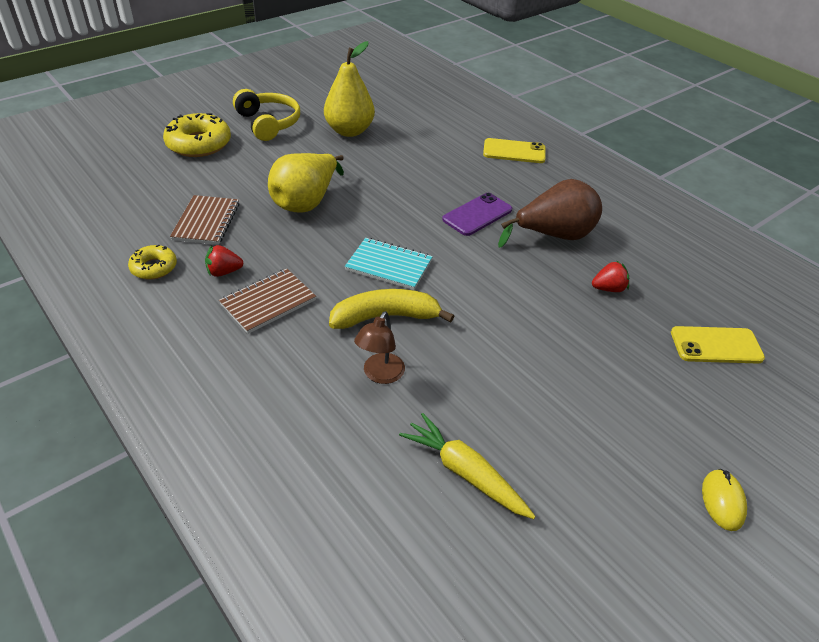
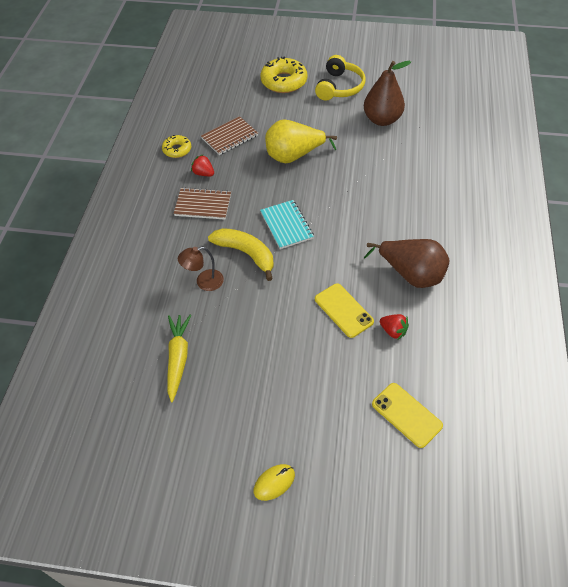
camera: 50 degrees right, 10 degrees up
yellow pear [324,41,375,137] -> brown pear [364,61,411,126]
purple phone [442,193,512,236] -> none
yellow phone [483,138,546,163] -> yellow phone moved to [315,283,374,338]

